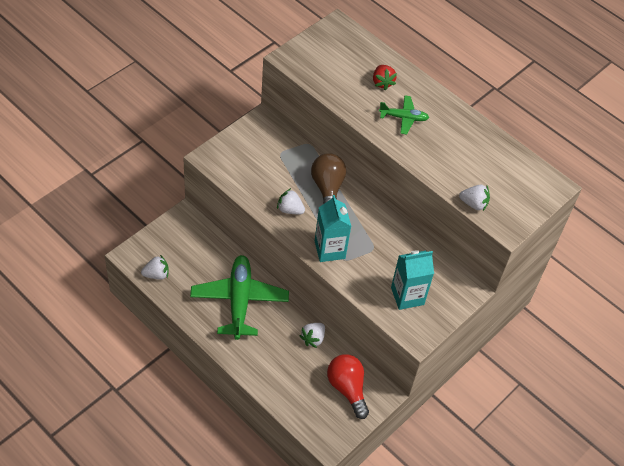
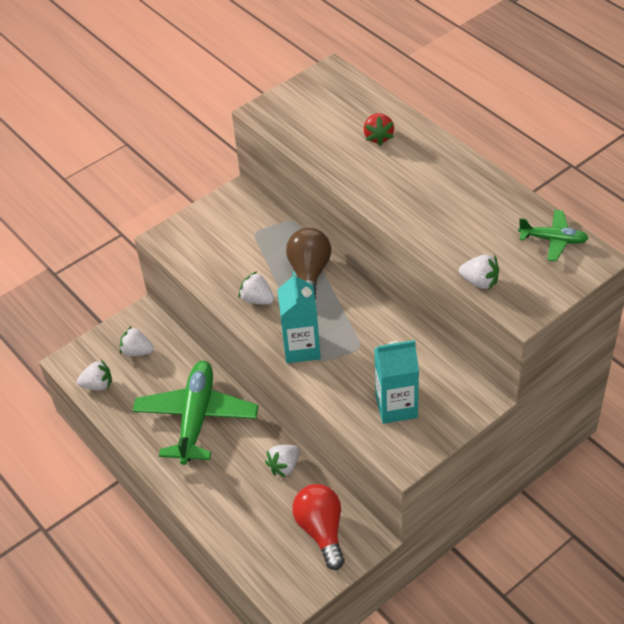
camera: 15 degrees right, 5 degrees down
green plane [379,95,429,135] -> green plane moved to [518,210,589,261]
none -> white strawberry [120,327,154,357]

